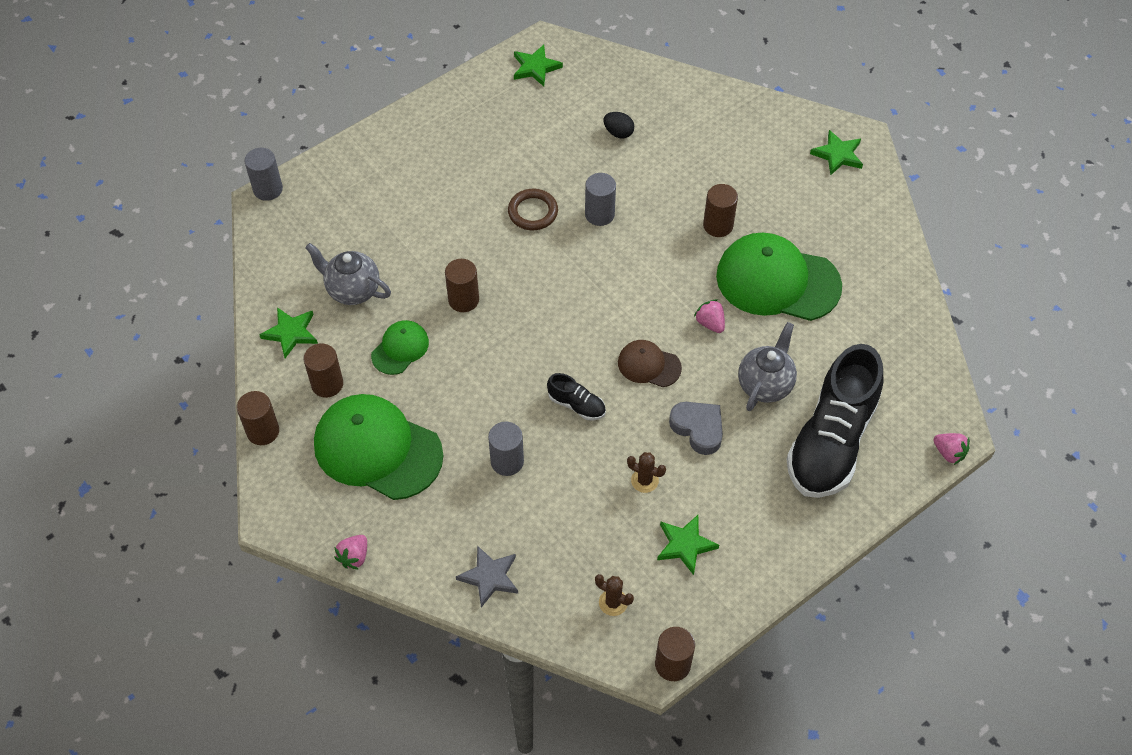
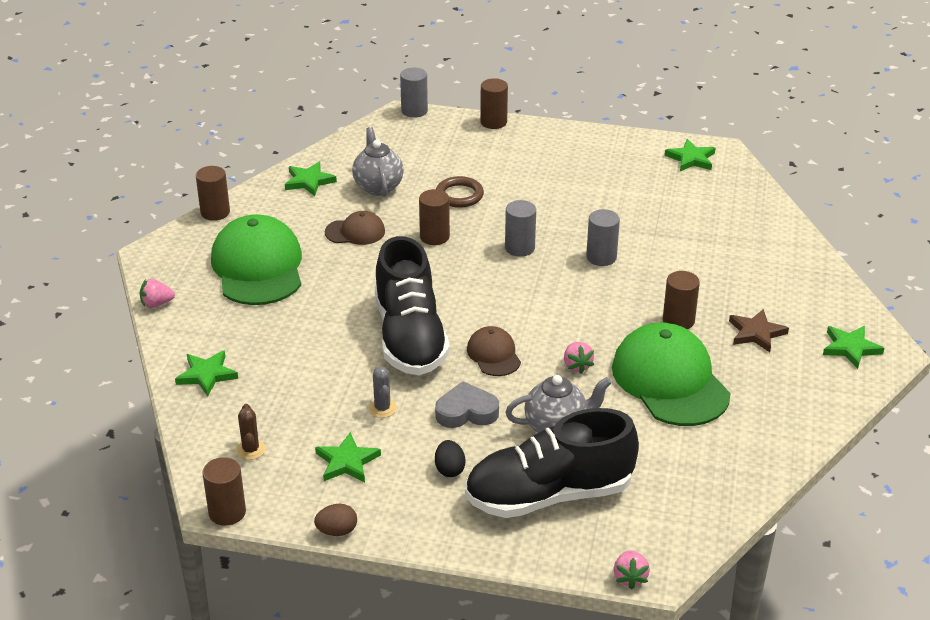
camera: 50 degrees right, 20 degrees down
brown cylinder [304,343,343,398] -> brown cylinder moved to [480,78,508,129]
green cap [371,320,429,375] -> brown cap [325,211,385,245]
grey star [456,545,518,608] -> green star [175,350,238,397]
grey cylinder [488,421,524,476] -> grey cylinder moved to [505,200,536,257]
brown ring [508,189,558,230] -> brown ring moved to [436,176,484,208]
black shoe [547,373,606,420] -> black shoe [375,236,450,375], size x2.40
black egg [604,112,634,138] -> black egg moved to [435,440,466,477]
brown cactus [627,452,666,493] -> grey cactus [368,367,397,418]
grey heart [669,402,723,455] -> grey heart turned 105 degrees counterclockwise [435,381,499,428]
pink strawberry [694,299,725,333] -> pink strawberry turned 150 degrees clockwise [564,342,594,374]
none -> brown egg [314,504,357,536]
none -> brown star [729,309,789,352]

